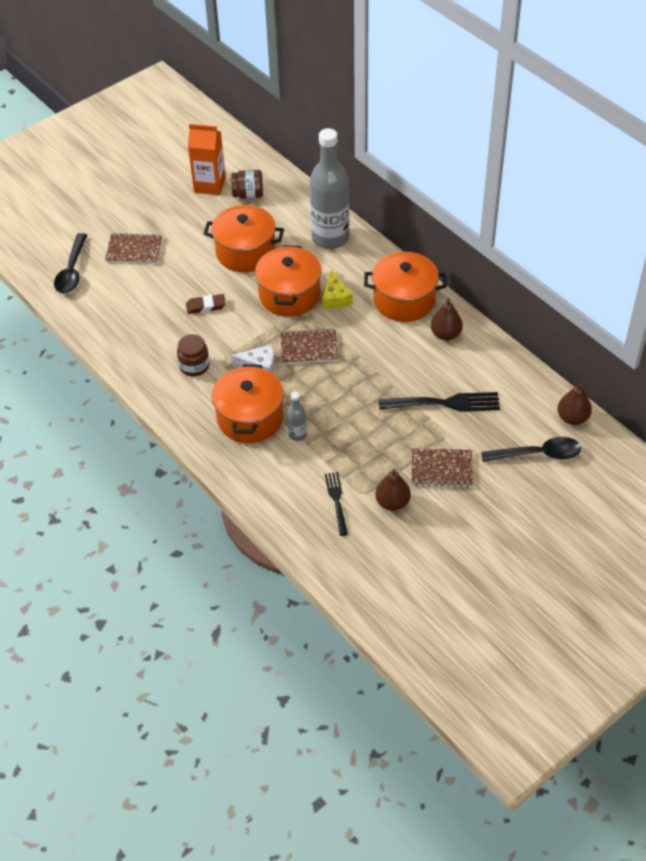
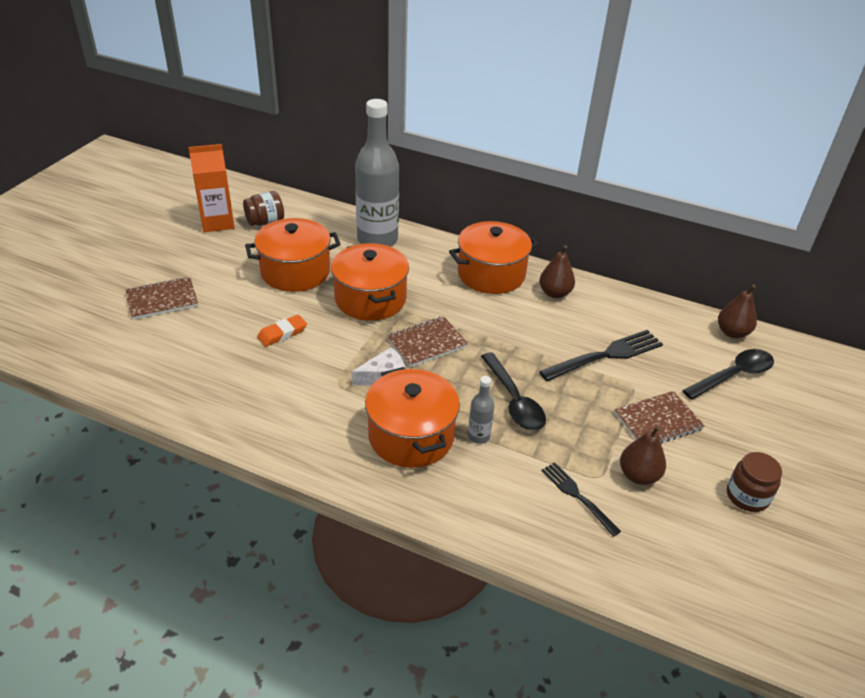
camera: 30 degrees left, 10 degrees down
black spoon [54,233,87,293] -> black spoon moved to [481,353,546,431]
brown jar [177,334,210,377] -> brown jar moved to [727,452,782,512]
brown eraser [186,294,226,314] -> orange eraser [257,315,307,347]
yellow cheese [322,270,353,309] -> none

